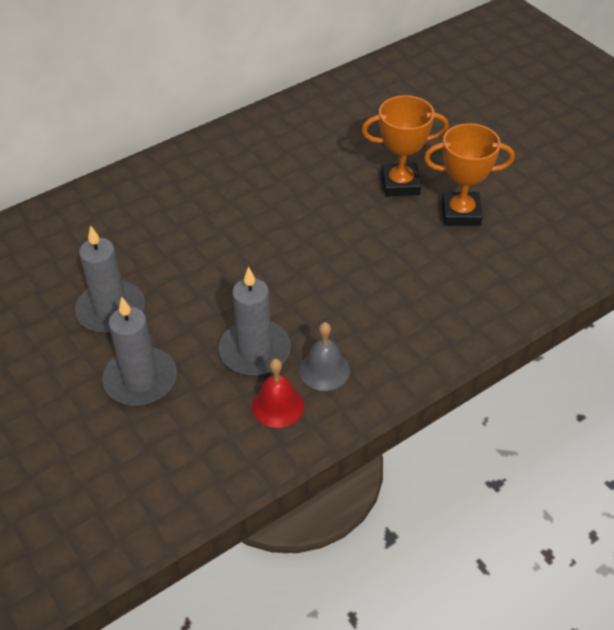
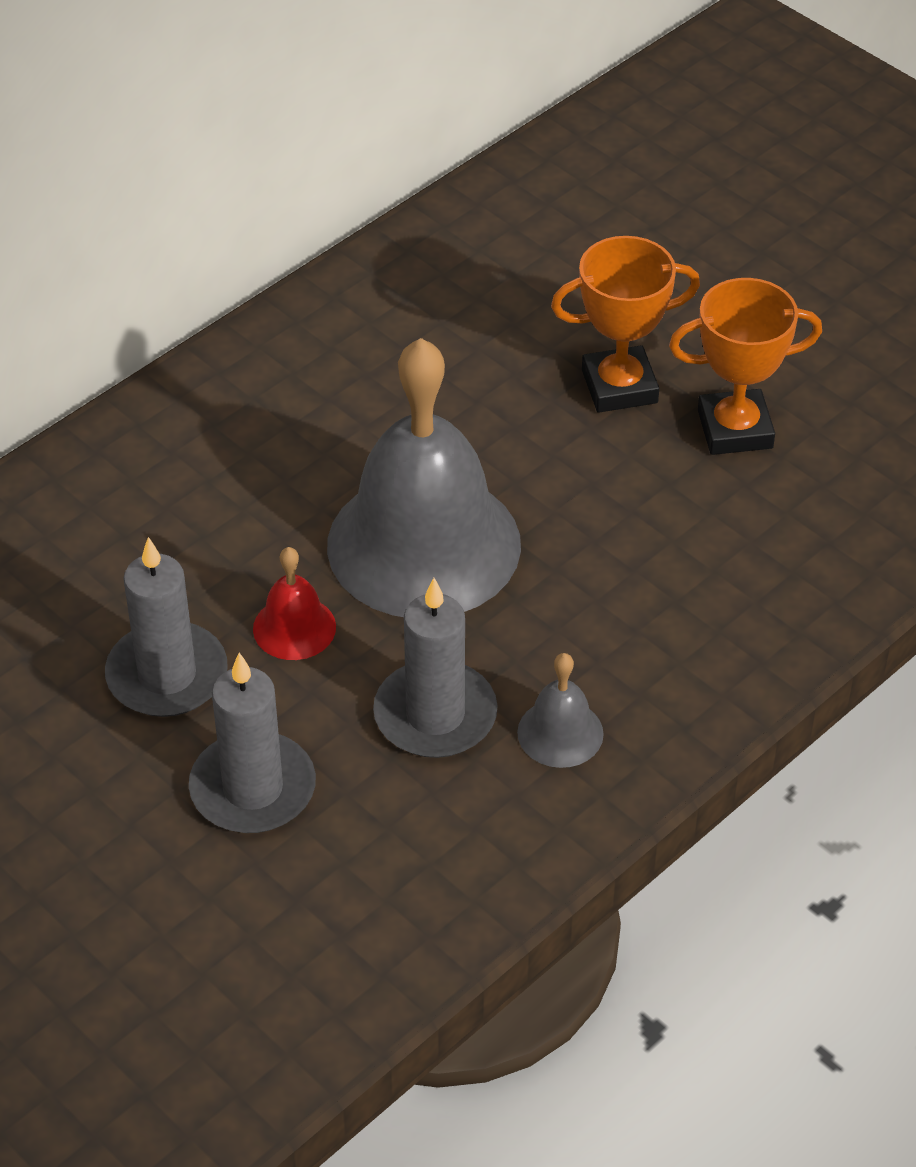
camera: 10 degrees left, 0 degrees up
red bell [252,359,304,428] -> red bell moved to [253,547,336,660]
none -> grey bell [327,338,521,617]

